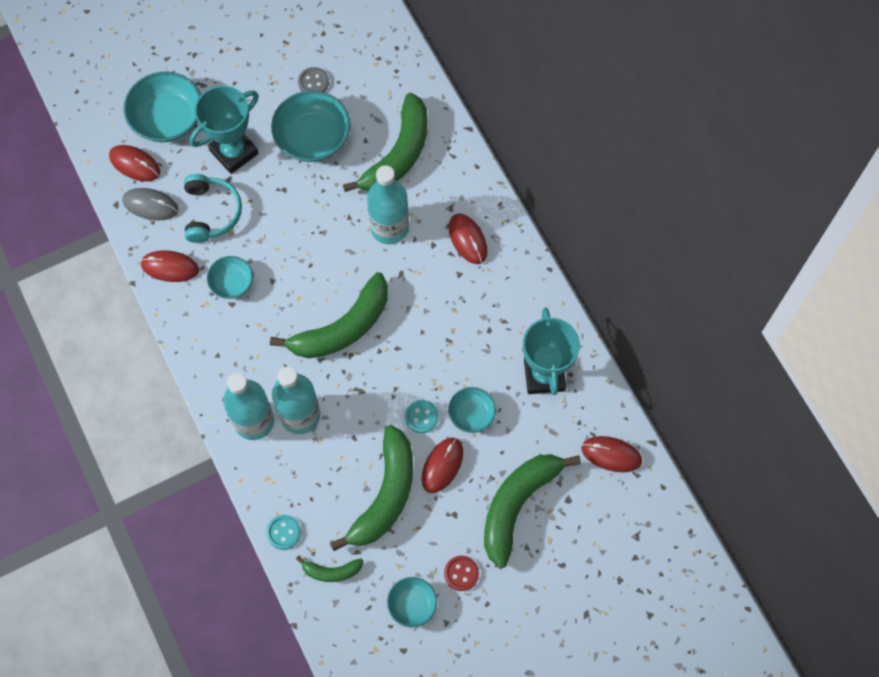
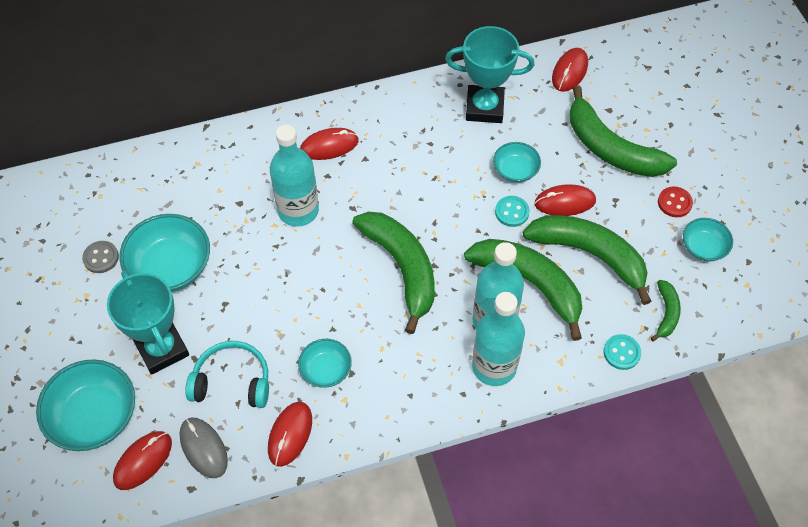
camera: 80 degrees left, 10 degrees down
grey mouse [122,188,178,221] -> grey mouse turned 60 degrees counterclockwise [180,418,228,478]
green banana [343,93,428,192] -> green banana moved to [464,239,582,341]
red mouse [421,438,463,493] -> red mouse turned 45 degrees counterclockwise [534,184,596,216]

